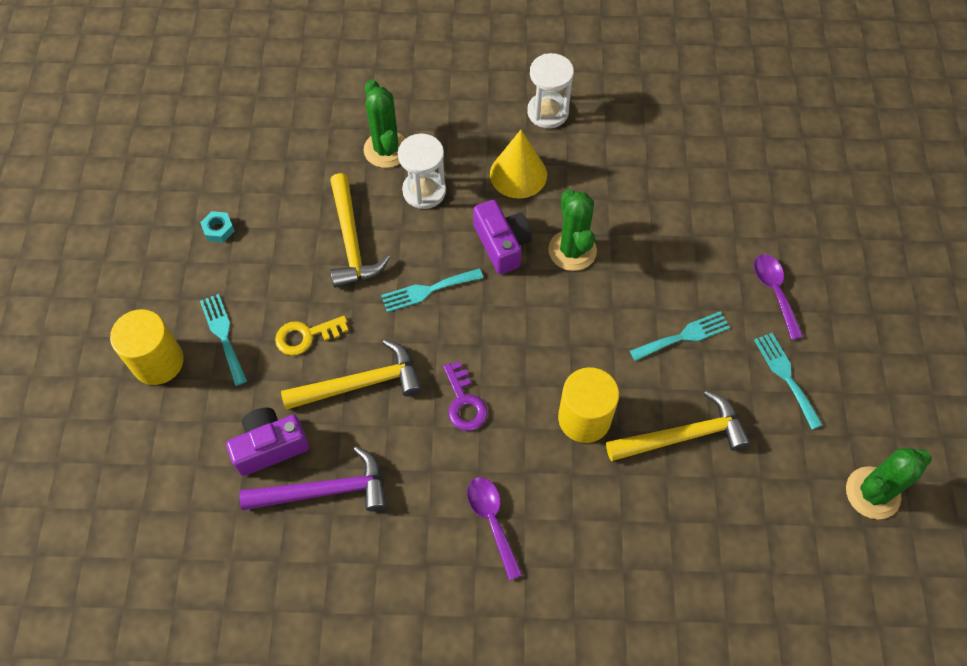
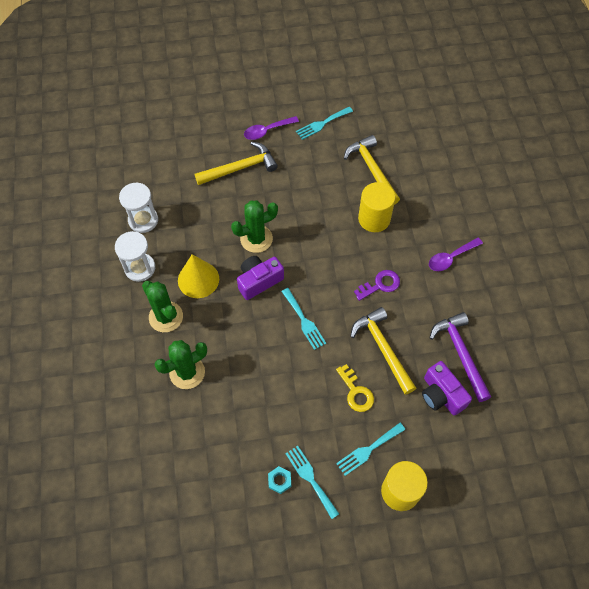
camera: 100 degrees left, 0 degrees up
yellow hammer [330,173,390,288] -> yellow hammer moved to [195,142,278,185]
white hourglass [398,134,446,209] -> white hourglass moved to [119,183,158,233]
turquoise fork [630,311,730,361] -> turquoise fork moved to [285,446,339,519]
green cactus [846,448,932,519] -> green cactus moved to [142,281,183,332]

